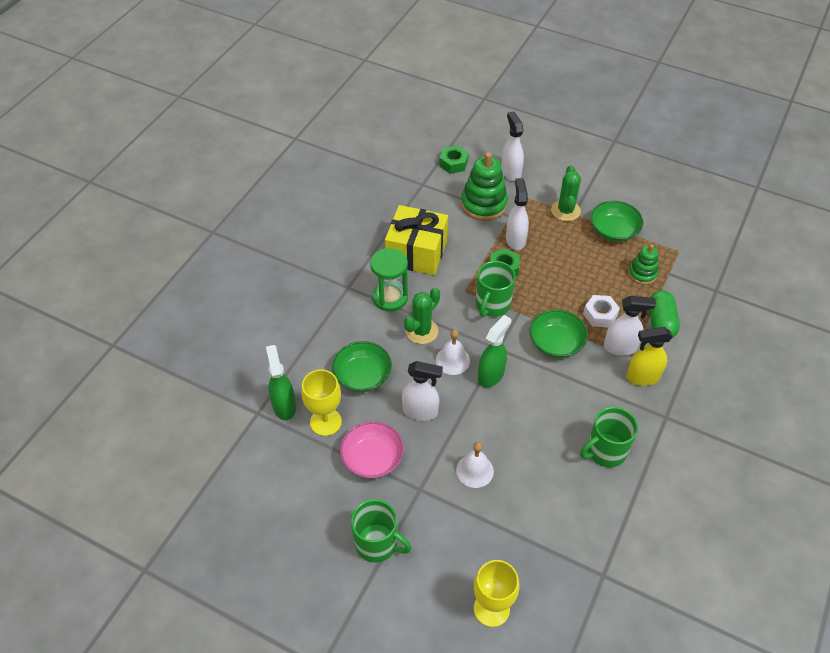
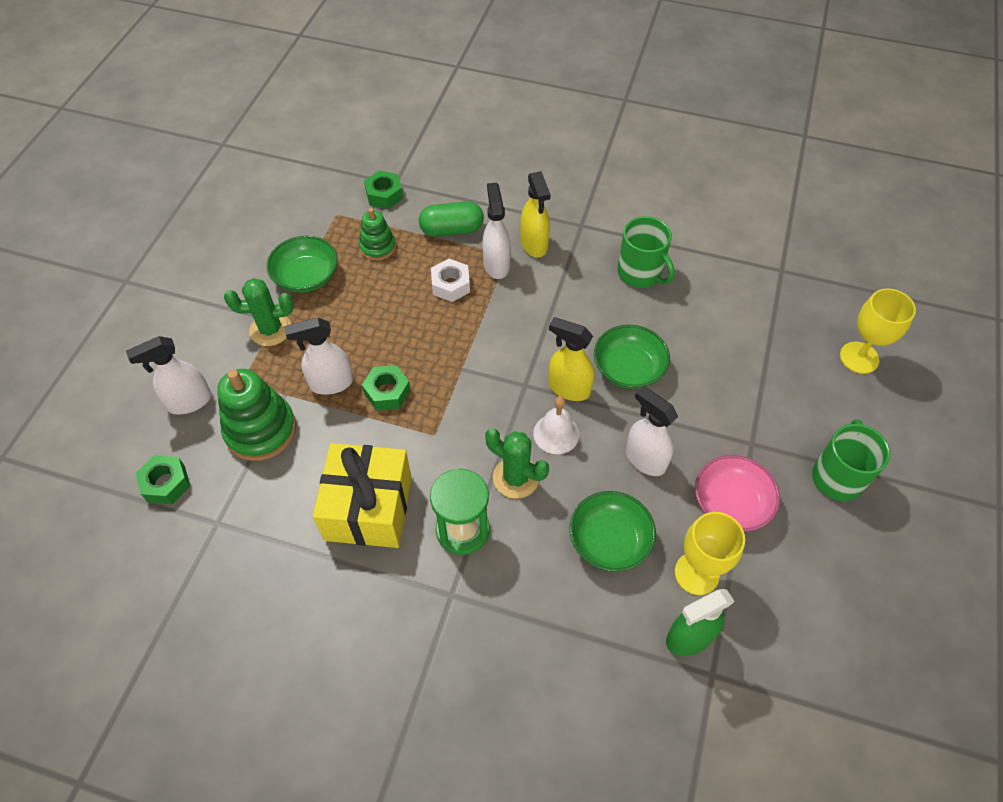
camera: 100 degrees left, 5 degrees up
white spray bottle [402,361,443,421] -> white spray bottle turned 45 degrees counterclockwise [626,386,678,476]
white bell [456,442,494,488] -> none
green mug [476,261,516,317] -> none
green spray bottle [478,315,511,387] -> yellow spray bottle [548,317,594,401]
green bowl [529,309,588,358] -> green bowl moved to [594,325,670,389]
none -> green nut [364,171,403,209]

